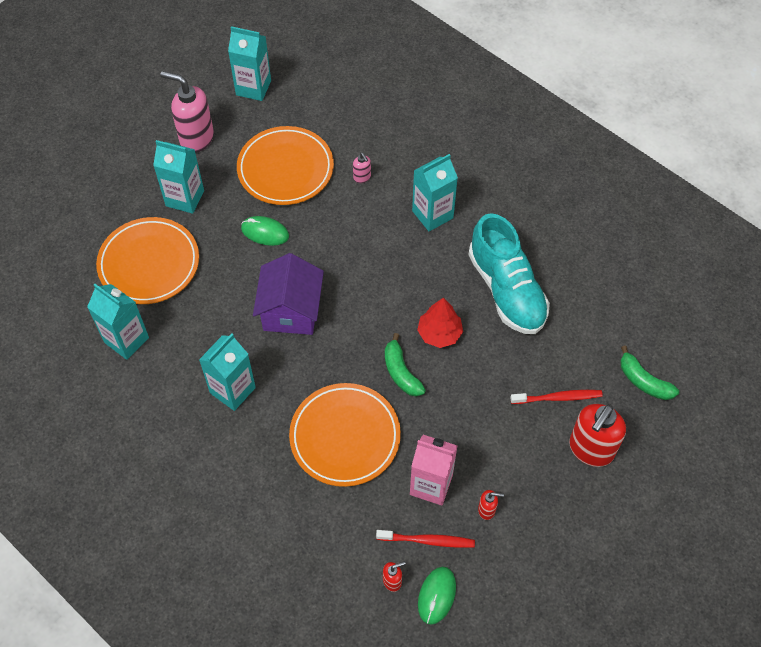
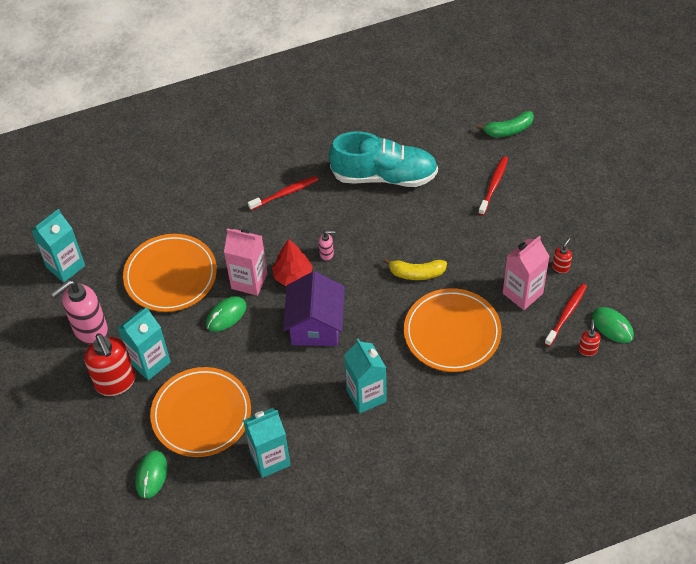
camera: 60 degrees left, 5 degrees down
purple house [253,253,324,335] -> purple house turned 60 degrees clockwise [283,271,345,346]
pink soap dispenser [353,153,371,183] -> pink soap dispenser moved to [319,230,335,261]
green banana [385,333,426,396] -> yellow banana [383,258,447,280]
turquoise carton [412,154,458,232] -> red toothbrush [248,176,318,210]
red tree [417,298,463,348] -> red tree moved to [272,239,313,286]
red soap dispenser [569,404,626,467] -> red soap dispenser moved to [84,333,135,396]
none -> green mouse [135,450,167,499]
none -> pink carton [224,228,267,296]

